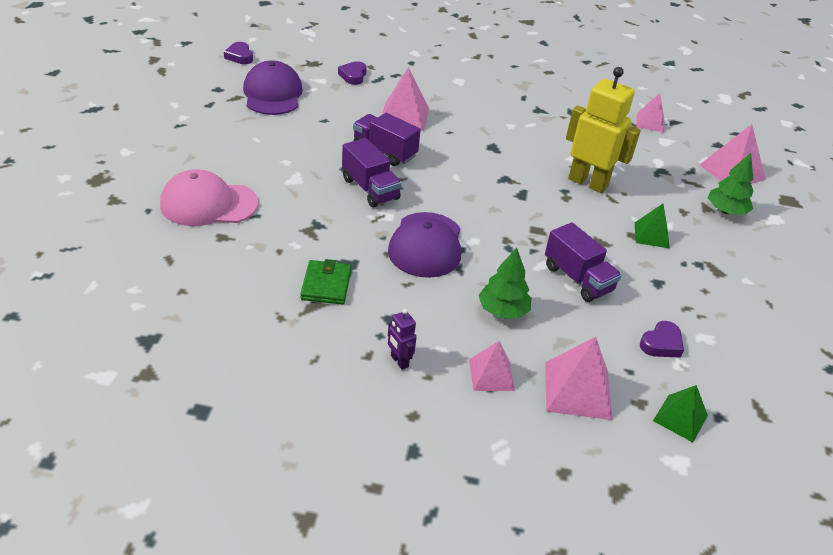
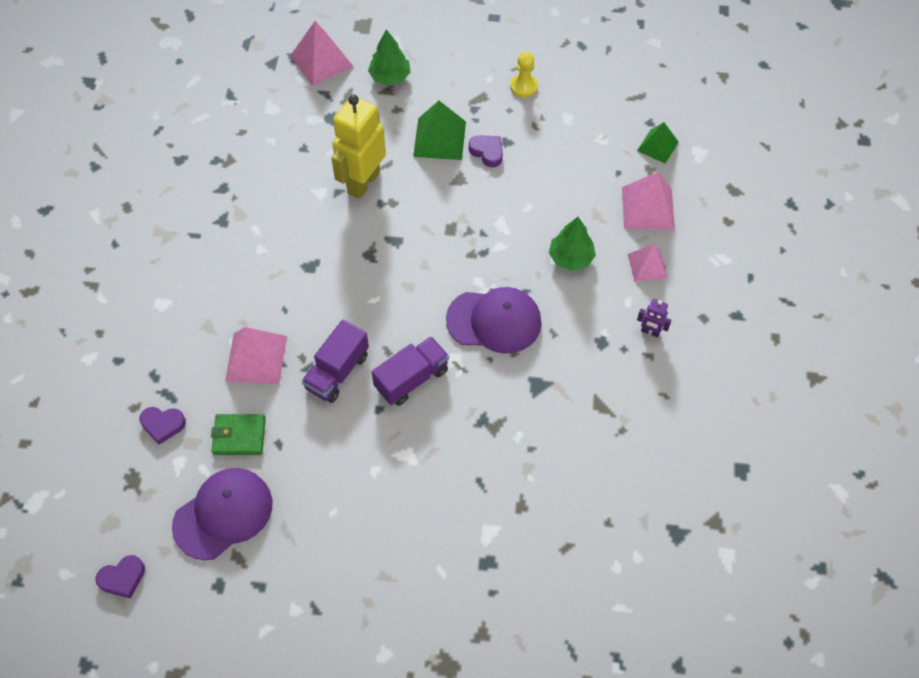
camera: 90 degrees left, 20 degrees up
pink cap [160,169,258,226] -> none
purple cap [243,60,303,115] -> purple cap turned 150 degrees clockwise [172,468,272,560]
green wallet [300,259,351,305] -> green wallet moved to [211,414,266,455]
purple robot [388,309,417,370] -> purple robot turned 60 degrees clockwise [637,299,672,337]
purple truck [545,222,622,302] -> none
green pyramid [635,204,670,249] -> green pyramid [413,101,466,160], size x1.55
pink pyramid [636,93,664,132] -> none
purple heart [640,321,684,358] -> purple heart moved to [469,135,503,167]
none -> yellow pawn [510,52,538,98]

